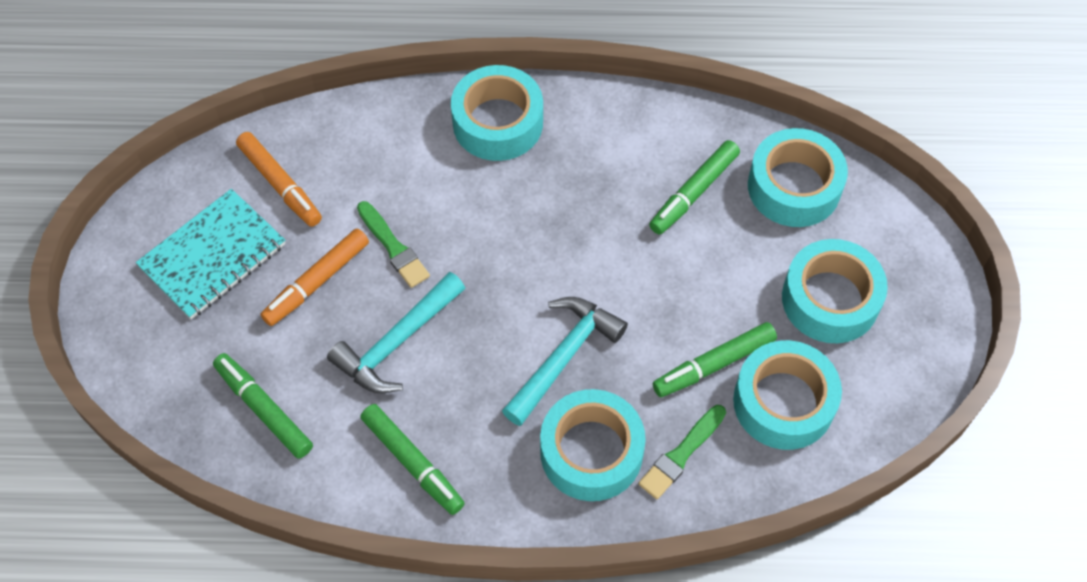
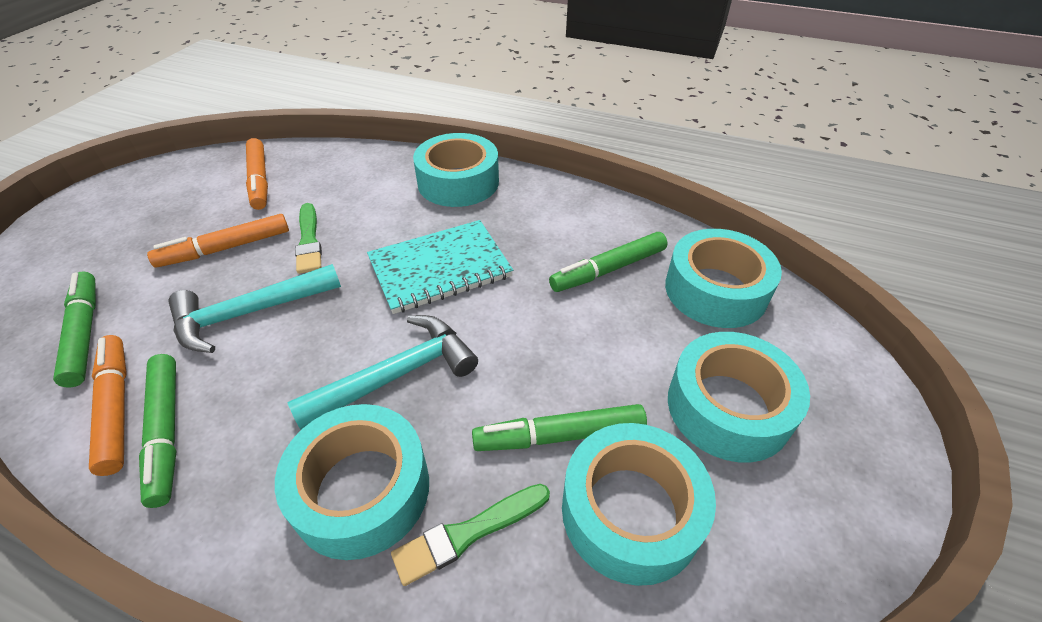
camera: 20 degrees right, 15 degrees down
turquoise notebook [136,189,285,319] -> turquoise notebook moved to [367,220,513,314]
none -> orange marker [89,335,127,476]

